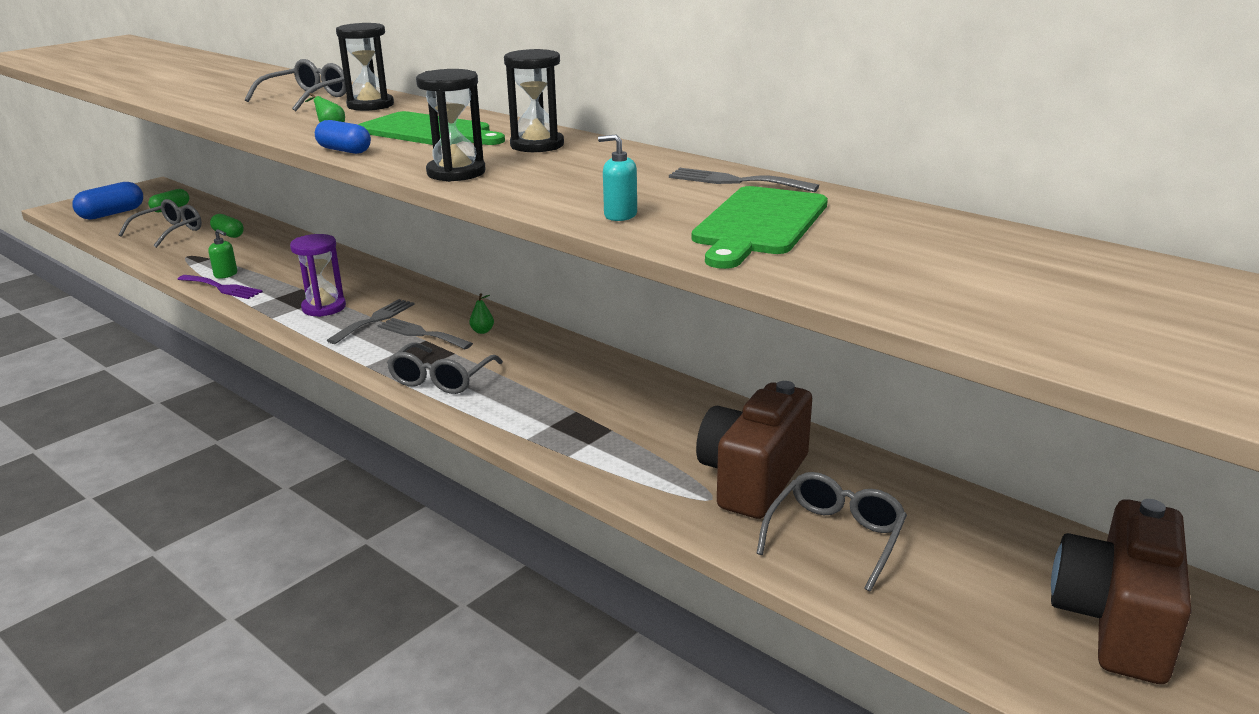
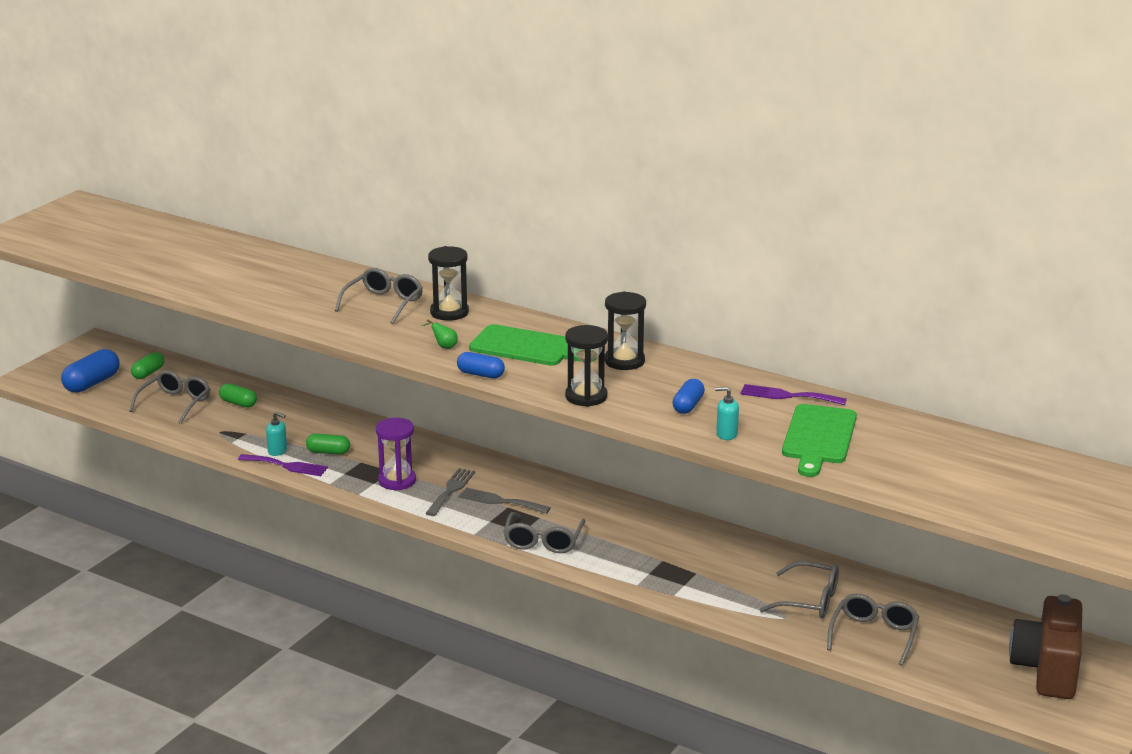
camera: 10 degrees left, 0 degrees up
green soap dispenser [208,229,237,279] -> turquoise soap dispenser [266,412,287,456]
green pear [469,293,494,334] -> none
grey fork [669,168,819,192] -> purple fork [740,384,847,405]
brown camera [696,381,812,519] -> grey glasses [760,561,839,618]
none -> green capsule [306,434,350,455]
none -> blue capsule [672,379,705,414]

